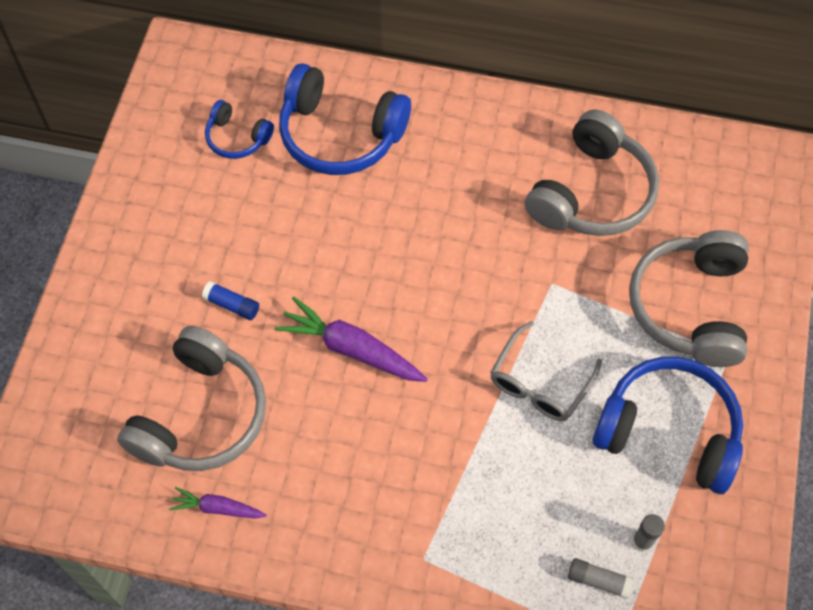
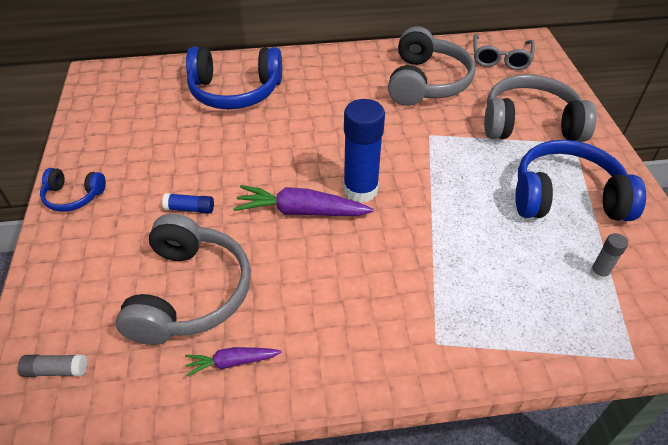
camera: 20 degrees left, 15 degrees down
blue headphones [205,100,274,159] -> blue headphones moved to [40,168,106,212]
grey glasses [490,321,602,421] -> grey glasses moved to [473,34,535,70]
grey glue stick [568,558,634,599] -> grey glue stick moved to [18,355,87,377]
grey headphones [629,230,749,367] -> grey headphones turned 105 degrees clockwise [484,74,597,142]
none -> blue glue stick [343,99,385,203]

